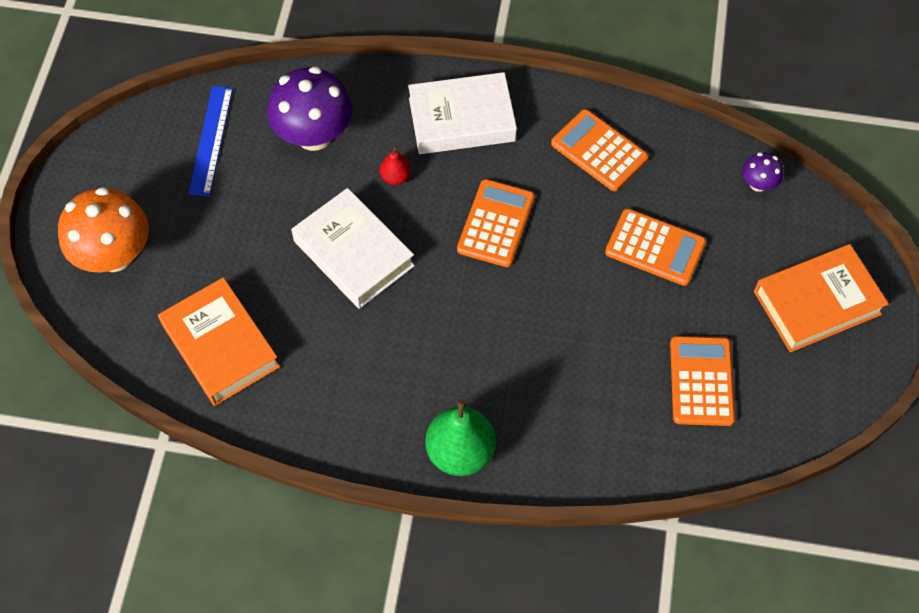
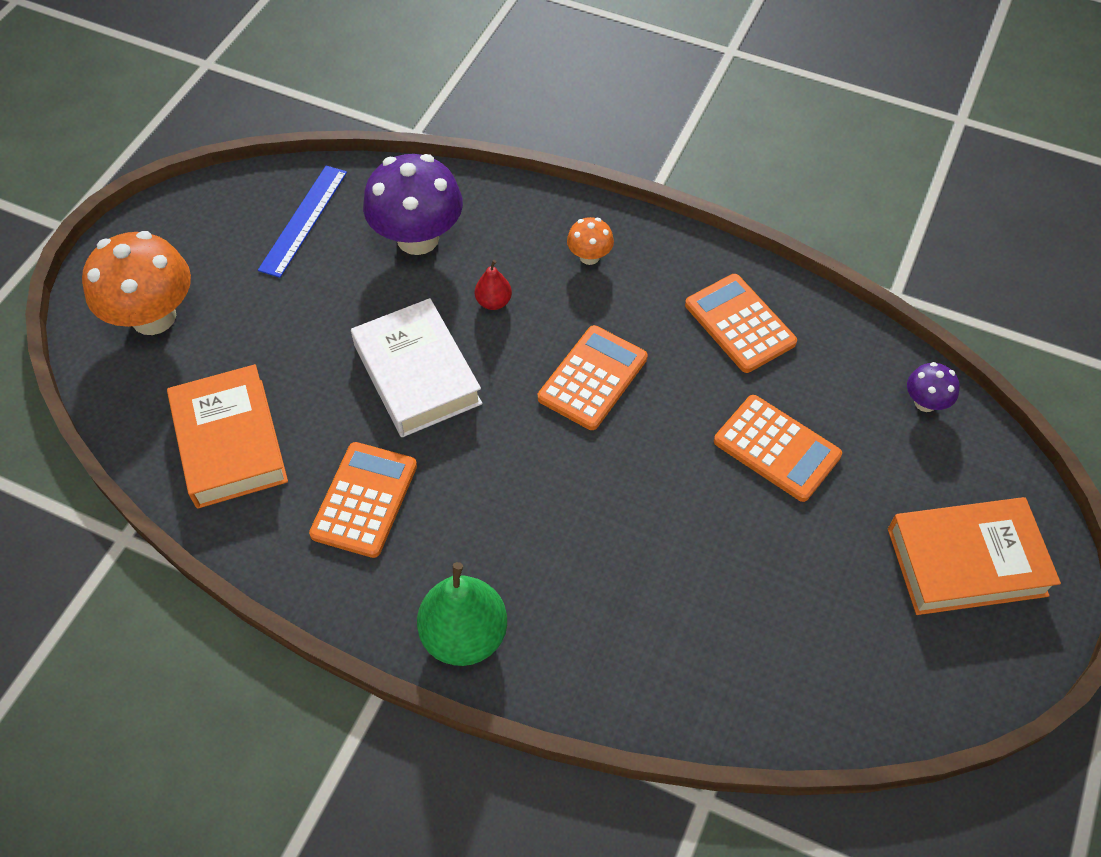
camera: 15 degrees right, 5 degrees down
white book [408,72,517,154] -> orange mushroom [567,217,614,265]
orange calculator [670,336,735,426] -> orange calculator moved to [309,442,417,558]

